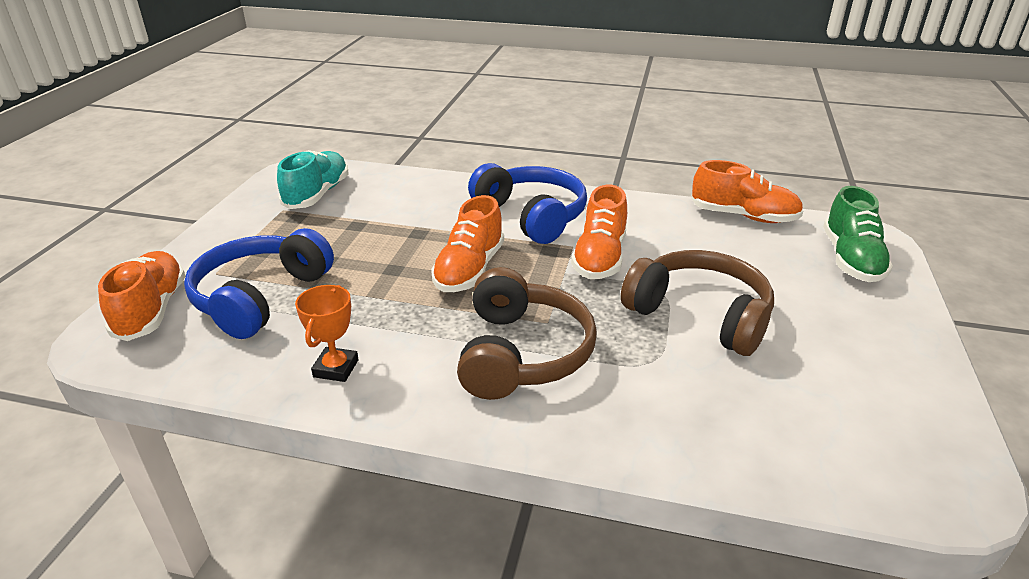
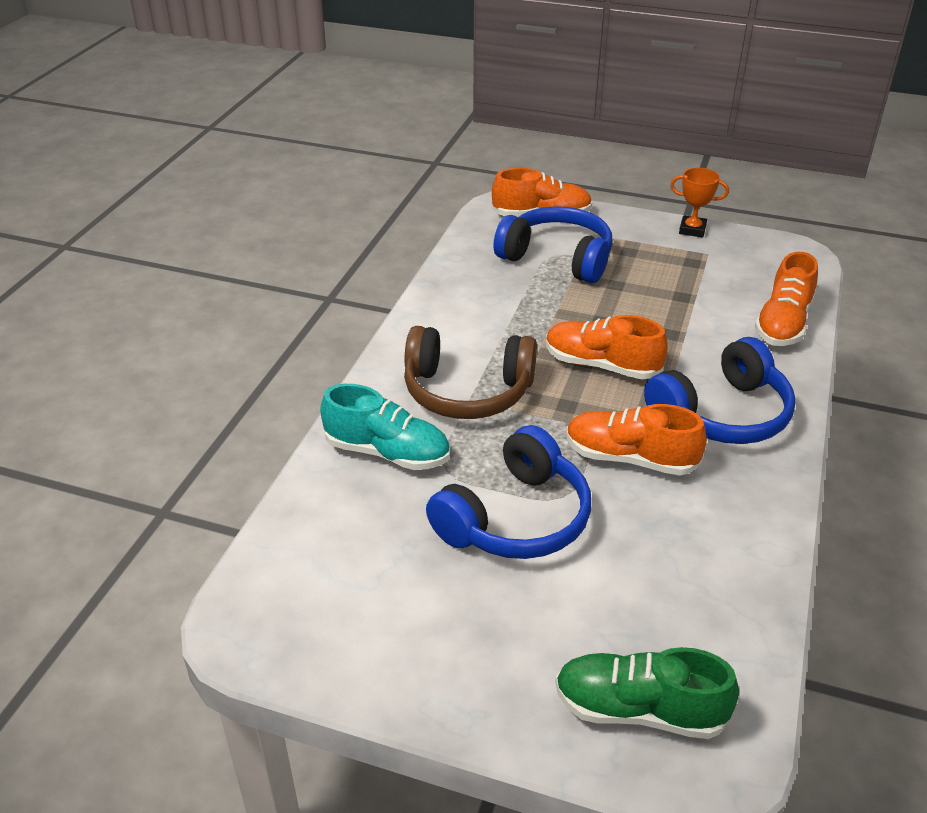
camera: 95 degrees right, 5 degrees up
turquoise shoe [277,150,348,209] -> turquoise shoe moved to [320,384,450,470]
orange trophy [295,285,359,382] -> orange trophy moved to [670,168,729,237]
brown headphones [621,250,774,356] -> blue headphones [426,425,591,559]
orange shoe [691,160,803,223] -> orange shoe moved to [754,252,818,346]

